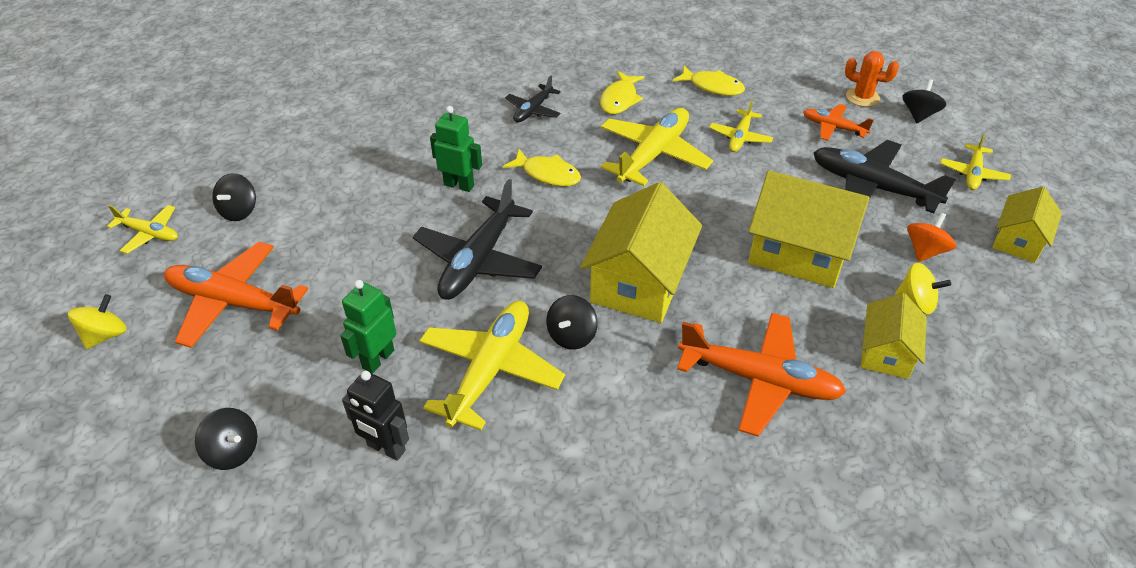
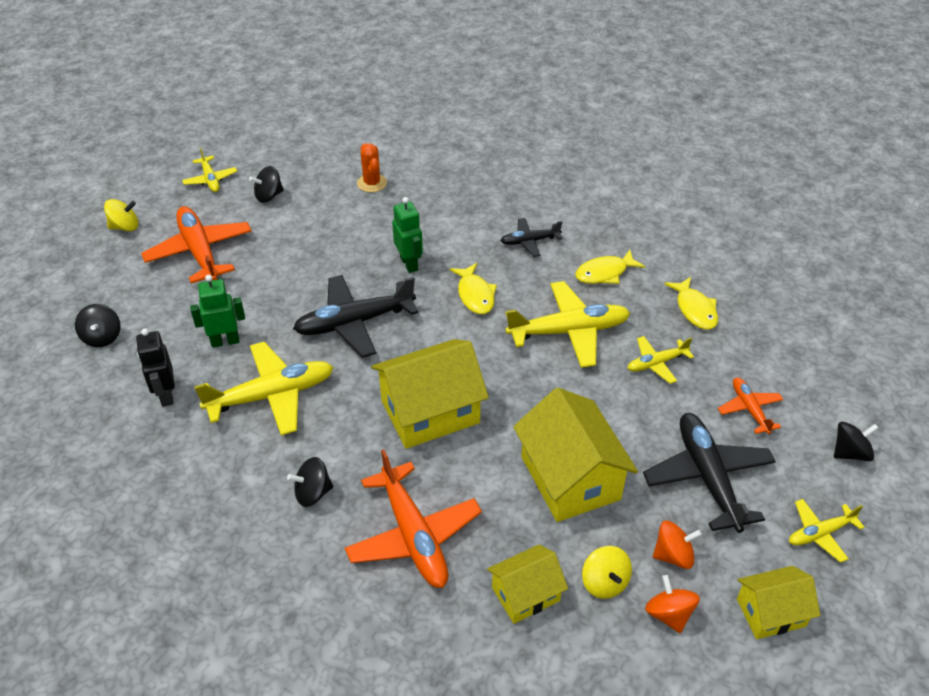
camera: 45 degrees right, 0 degrees up
black spinning top [546,295,598,350] -> black spinning top moved to [287,457,333,507]
orange cactus [845,51,899,107] -> orange cactus moved to [357,143,387,192]
none -> orange spinning top [645,575,700,633]

